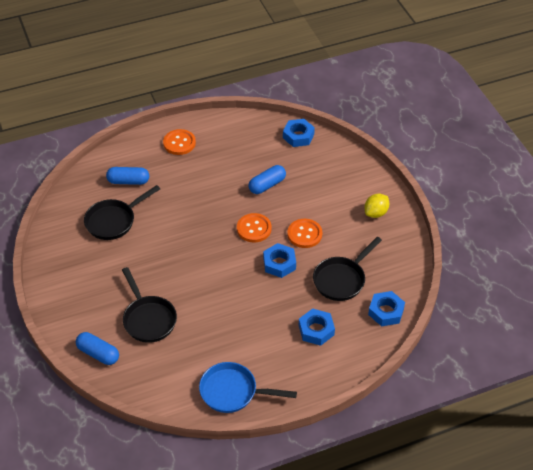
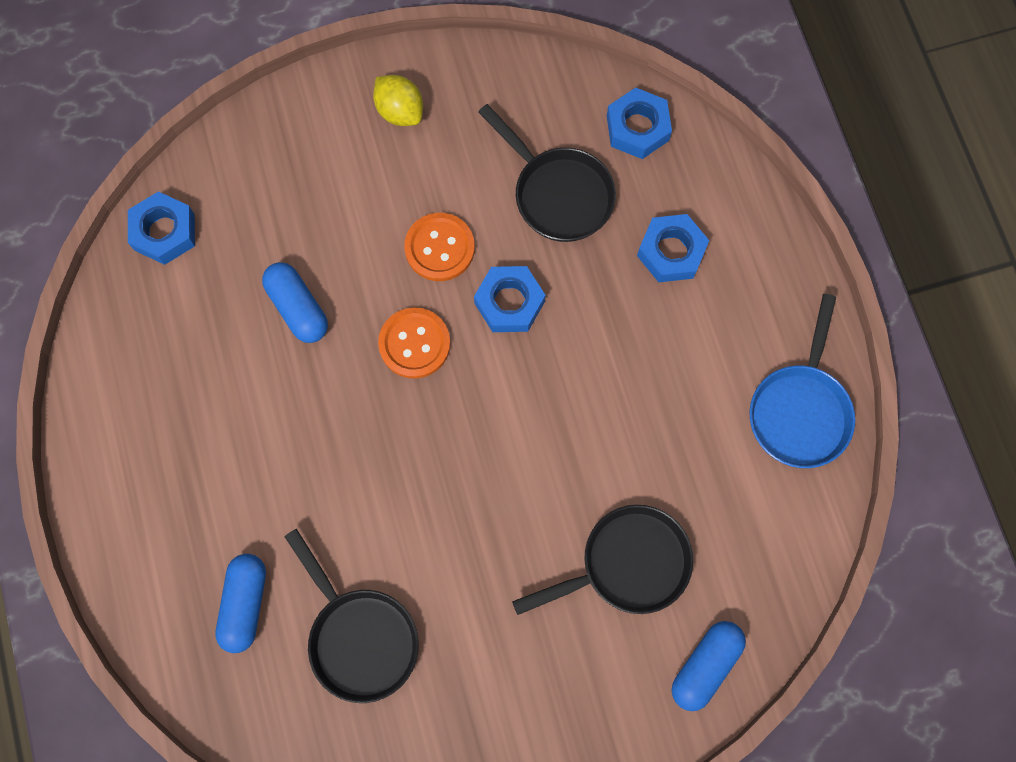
camera: 85 degrees left, 25 degrees up
orange button [163,129,196,155] -> none

